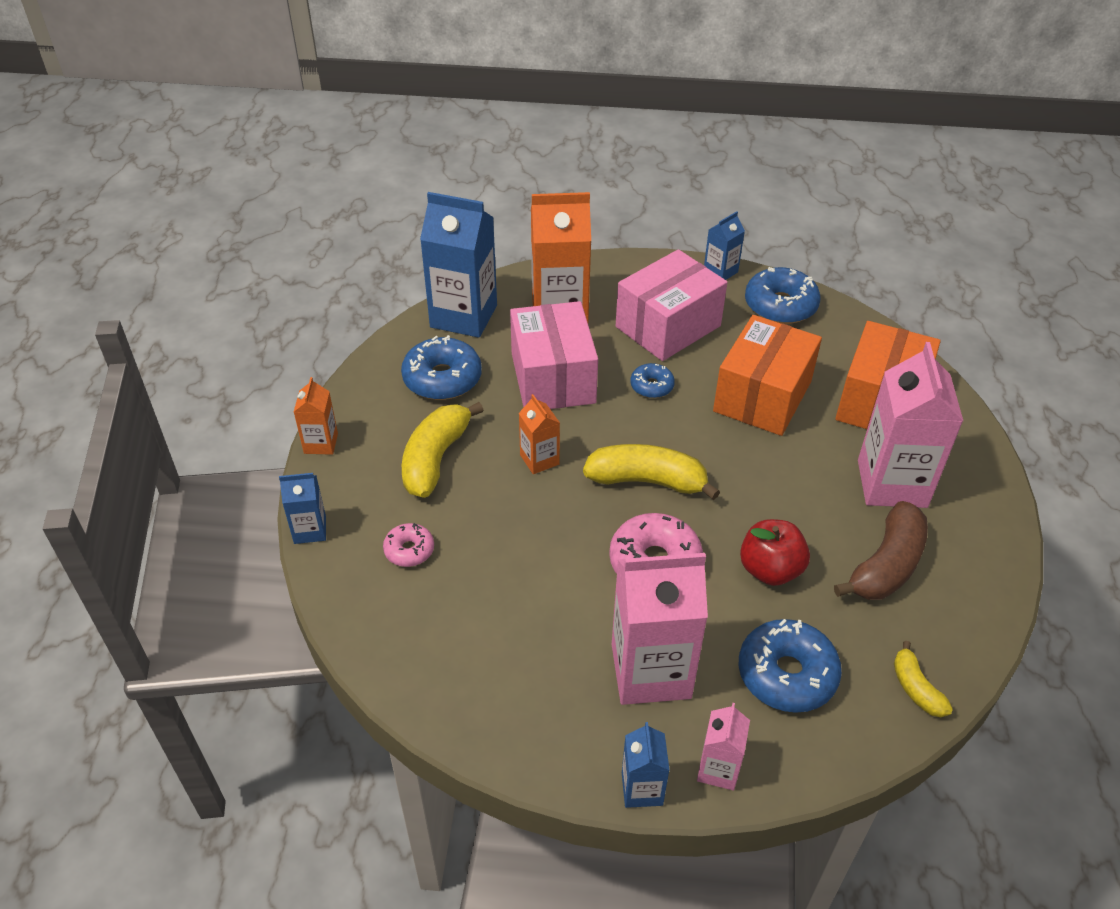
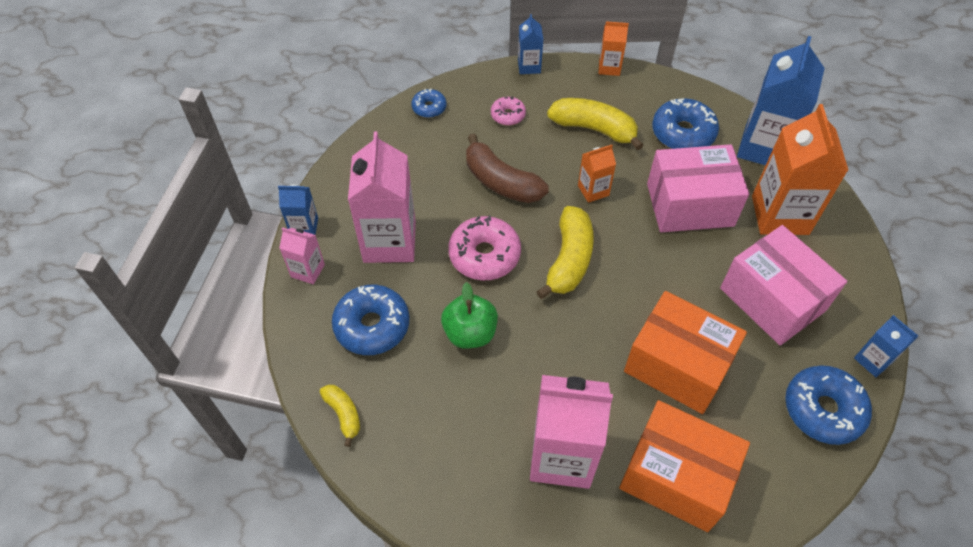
camera: 95 degrees right, 10 degrees up
blue donut [630,363,675,398] -> blue donut moved to [411,88,446,118]
red apple [740,519,810,586] -> green apple [441,282,498,349]
brown banana [834,501,928,600] -> brown banana moved to [466,133,549,203]
yellow banana [894,641,953,717] -> yellow banana turned 75 degrees clockwise [320,385,360,447]

